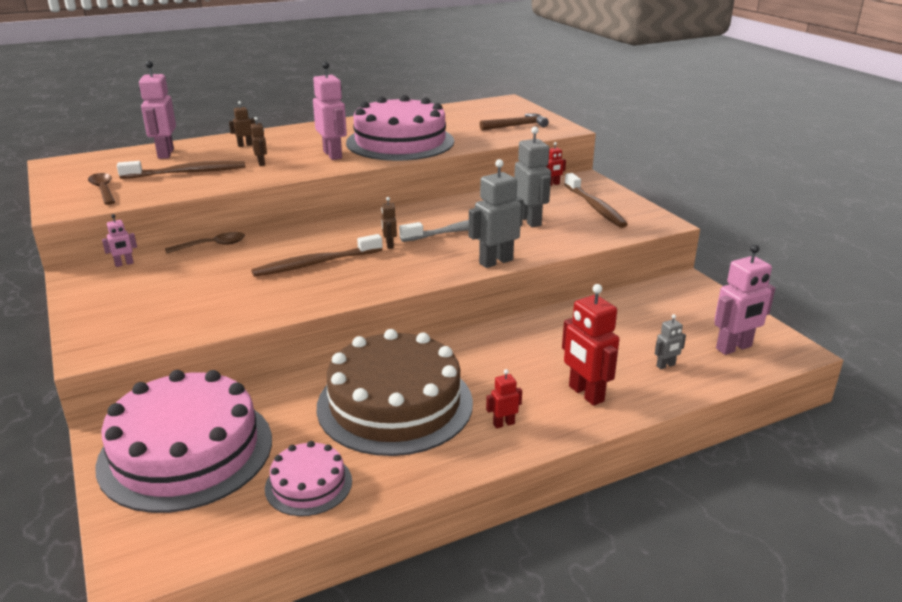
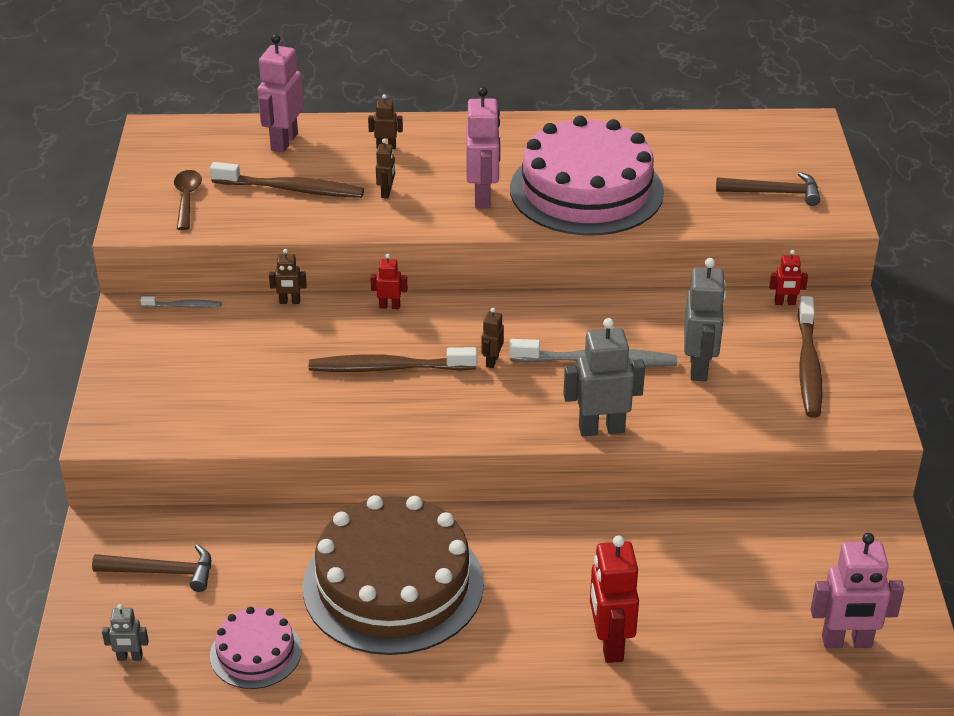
camera: 25 degrees right, 10 degrees up
pink cake [95,370,272,513] -> brown hammer [92,544,211,592]
pink robot [102,214,137,267] -> grey toothbrush [140,297,221,308]
brown spoon [165,232,245,254] -> brown robot [269,249,307,304]
red robot [486,369,522,429] -> red robot moved to [370,254,408,309]
grey robot [655,314,686,369] -> grey robot moved to [102,604,149,661]

